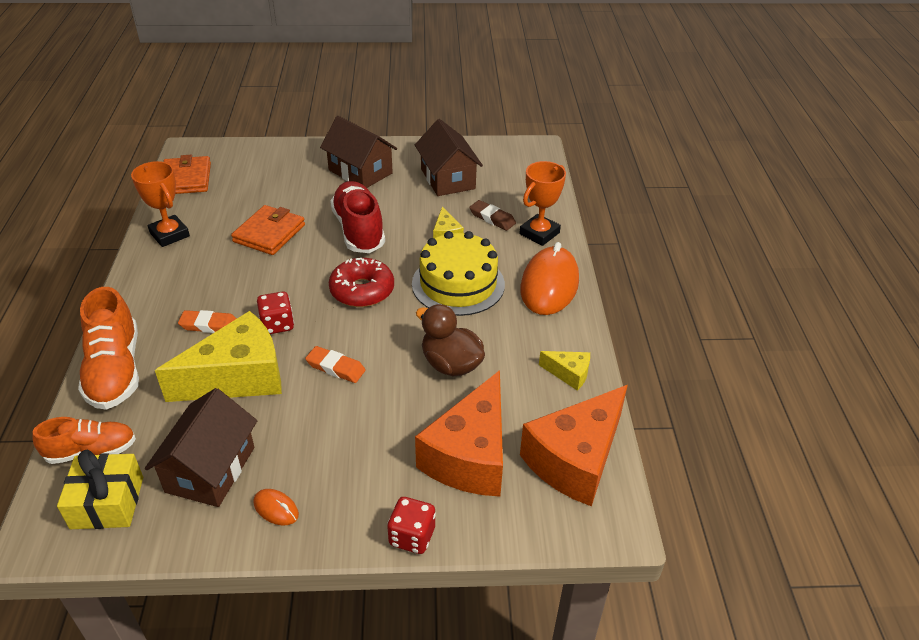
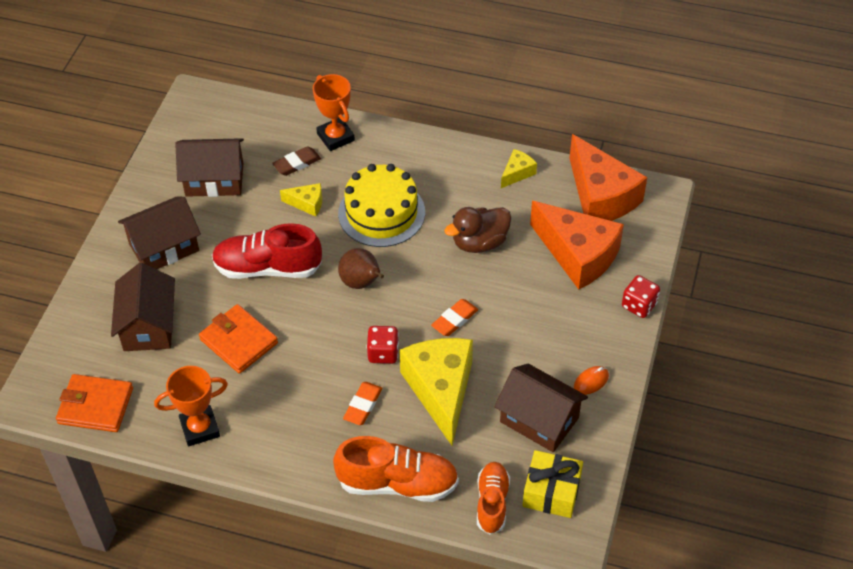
camera: 70 degrees left, 10 degrees up
red donut [329,258,394,307] -> brown pear [338,248,384,289]
orange mouse [520,242,579,315] -> none
none -> brown house [111,263,175,351]

